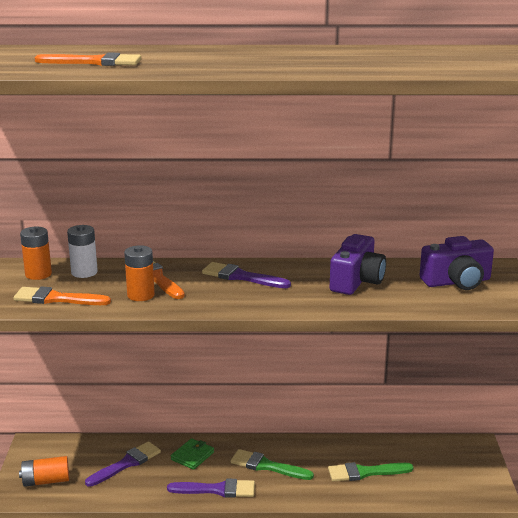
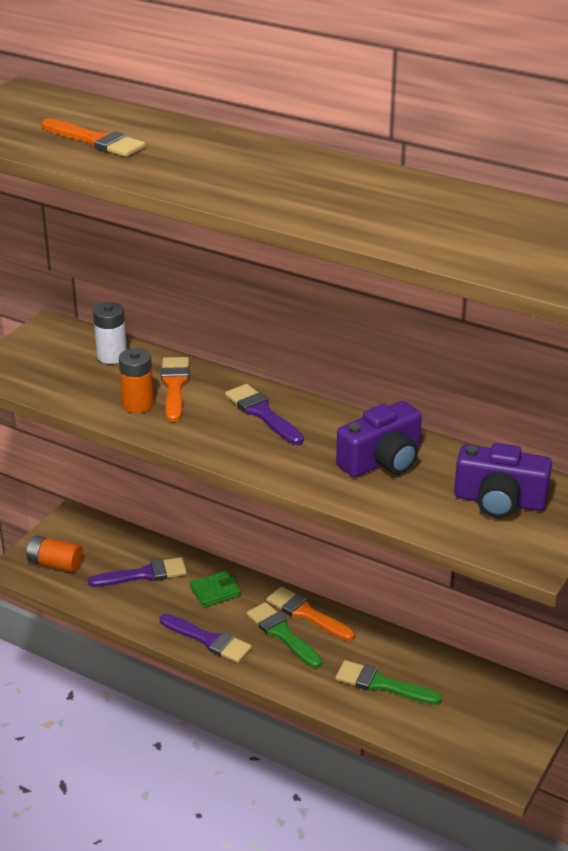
camera: 30 degrees right, 10 degrees up
orange brush [14,286,111,305] -> orange brush moved to [266,586,355,641]
orange battery [20,227,52,280] -> none

